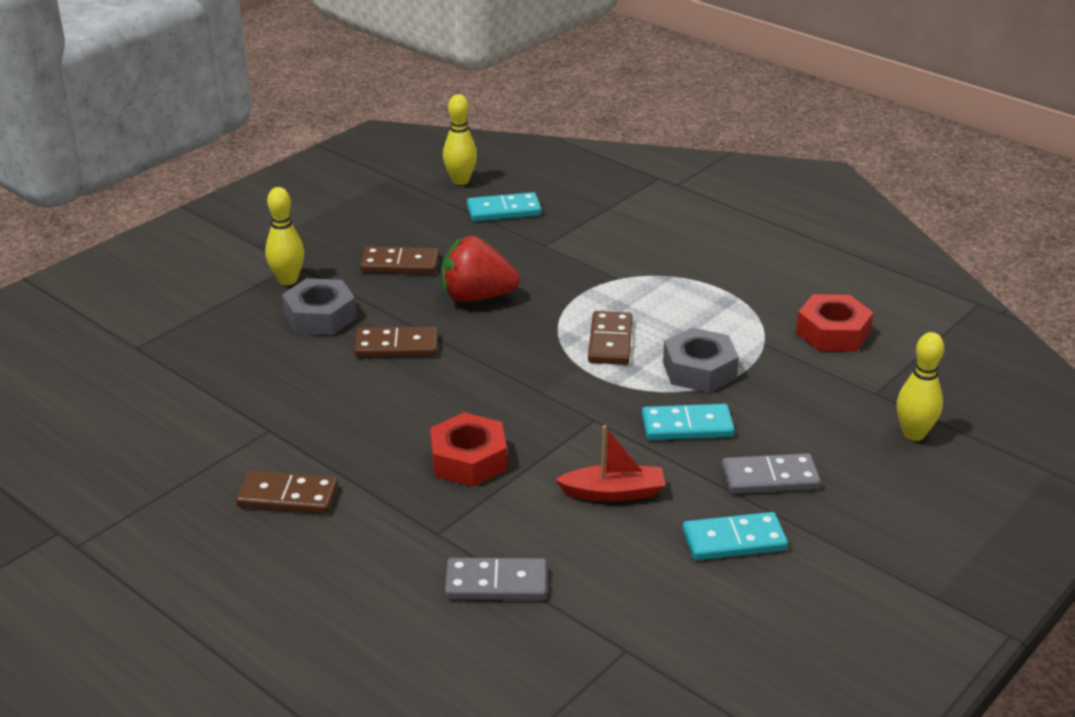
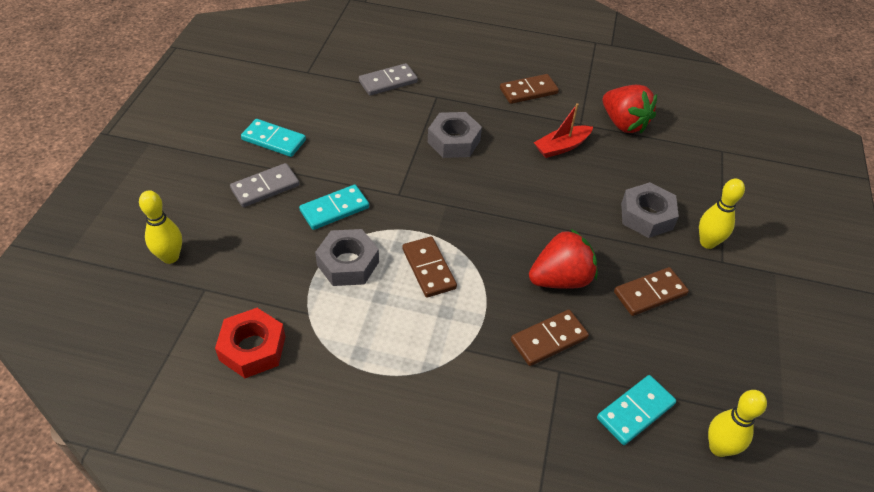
camera: 150 degrees right, 15 degrees up
brown domino [354,327,438,357] -> brown domino moved to [511,310,589,366]
red nut [430,412,507,487] -> grey nut [428,112,482,158]
red boat [555,425,665,501] -> red boat moved to [534,103,593,158]
turquoise domino [683,512,788,560] -> turquoise domino turned 60 degrees clockwise [241,119,306,157]
none -> red strawberry [603,85,657,133]

